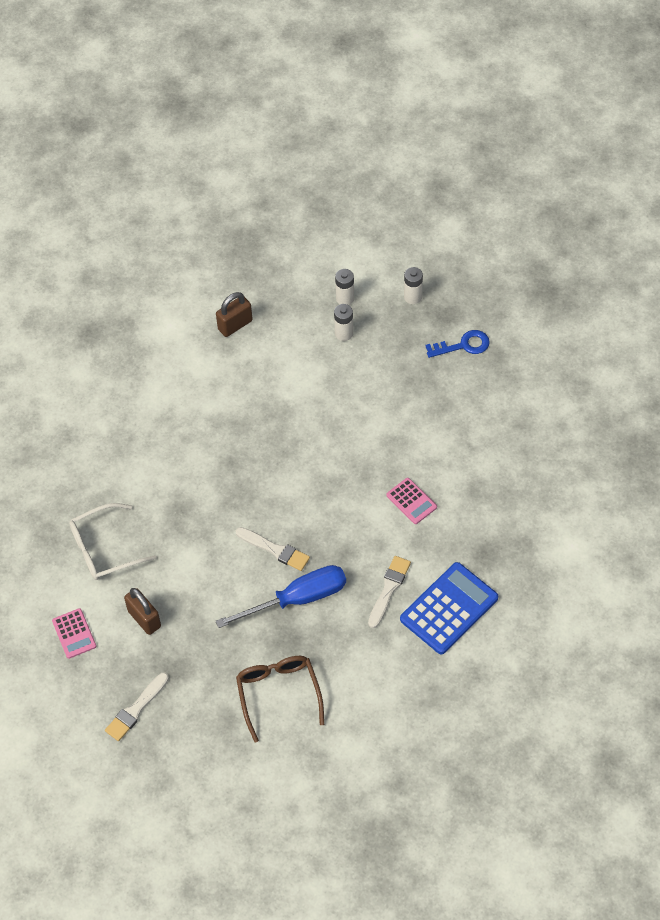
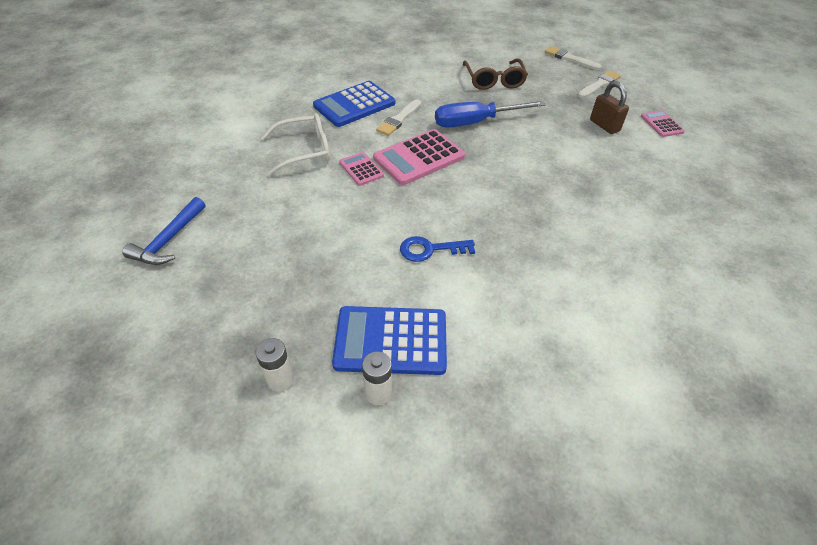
camera: 175 degrees left, 10 degrees down
white glasses [69,503,157,580] -> white glasses moved to [261,113,330,176]
brown padlock [216,292,253,337] -> none
white brush [236,527,310,571] -> white brush moved to [545,46,602,70]
white battery [334,304,353,341] -> blue calculator [332,306,447,375]
blue key [425,330,490,358] -> blue key moved to [400,236,475,262]
none -> blue hammer [122,197,205,265]
none -> pink calculator [373,129,465,185]

